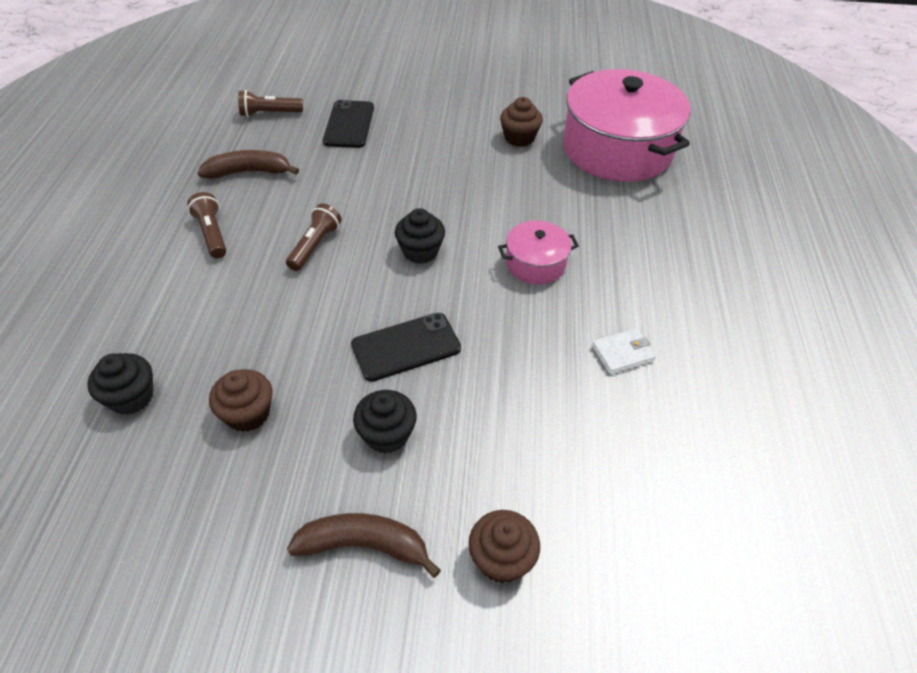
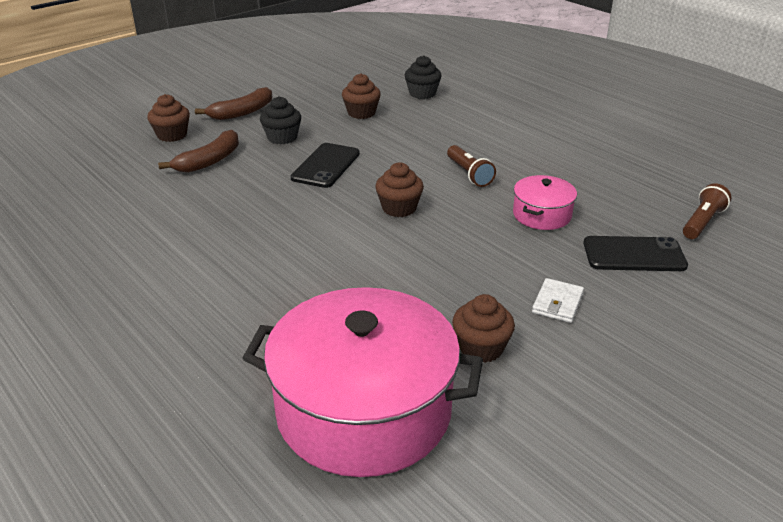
camera: 135 degrees right, 15 degrees down
brown flashlight [187,192,226,258] -> none
brown banana [198,150,299,179] -> brown banana moved to [158,130,239,173]
black phone [323,100,374,148] -> black phone turned 45 degrees counterclockwise [583,236,688,271]
black cupcake [395,208,445,264] -> brown cupcake [375,162,424,217]
pink pot [498,221,579,284] -> pink pot moved to [513,175,577,230]
white wallet [592,328,656,374] -> white wallet moved to [532,278,584,323]

